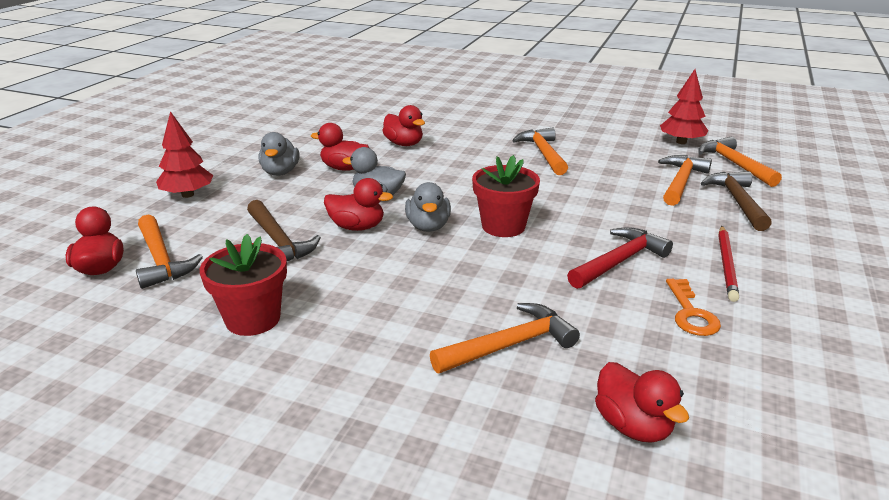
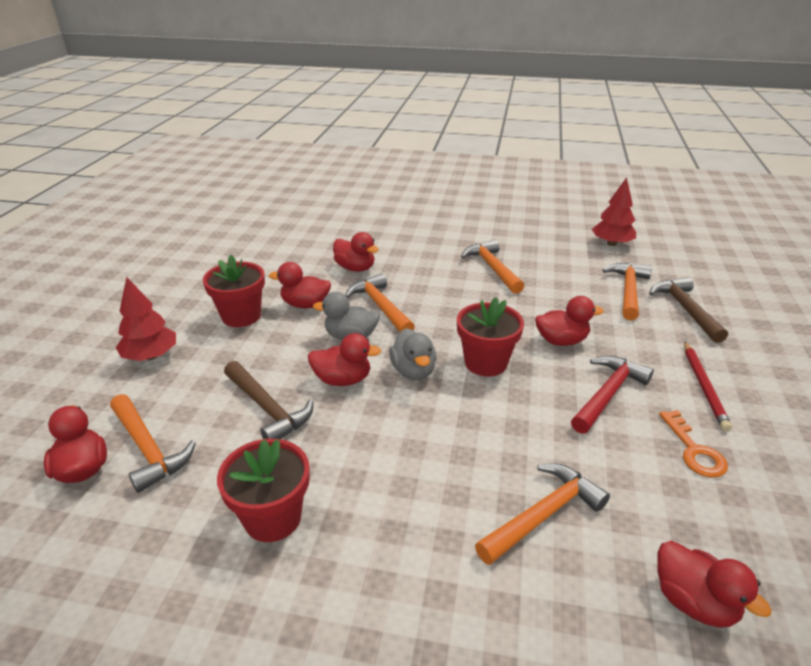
camera: 10 degrees left, 5 degrees up
grey duck [259,132,300,176] -> red flower pot [203,255,265,327]
orange hammer [698,137,782,187] -> orange hammer moved to [345,273,415,332]
none -> red duck [535,296,604,346]

